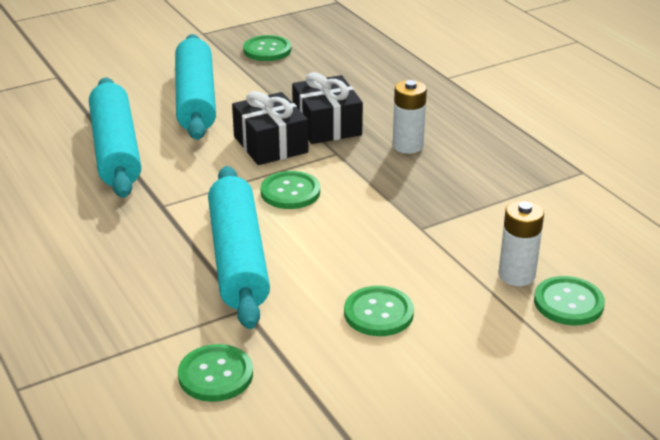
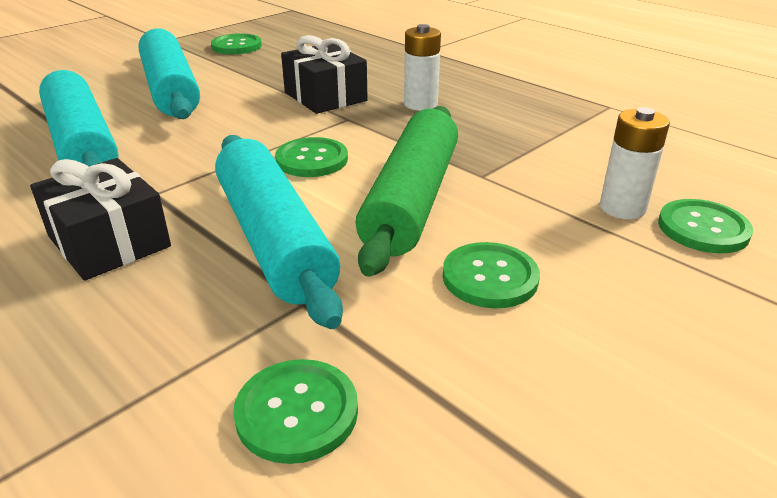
camera: 15 degrees left, 0 degrees up
black gift [232,91,308,165] -> black gift moved to [30,158,171,281]
none -> green rolling pin [355,106,458,277]

